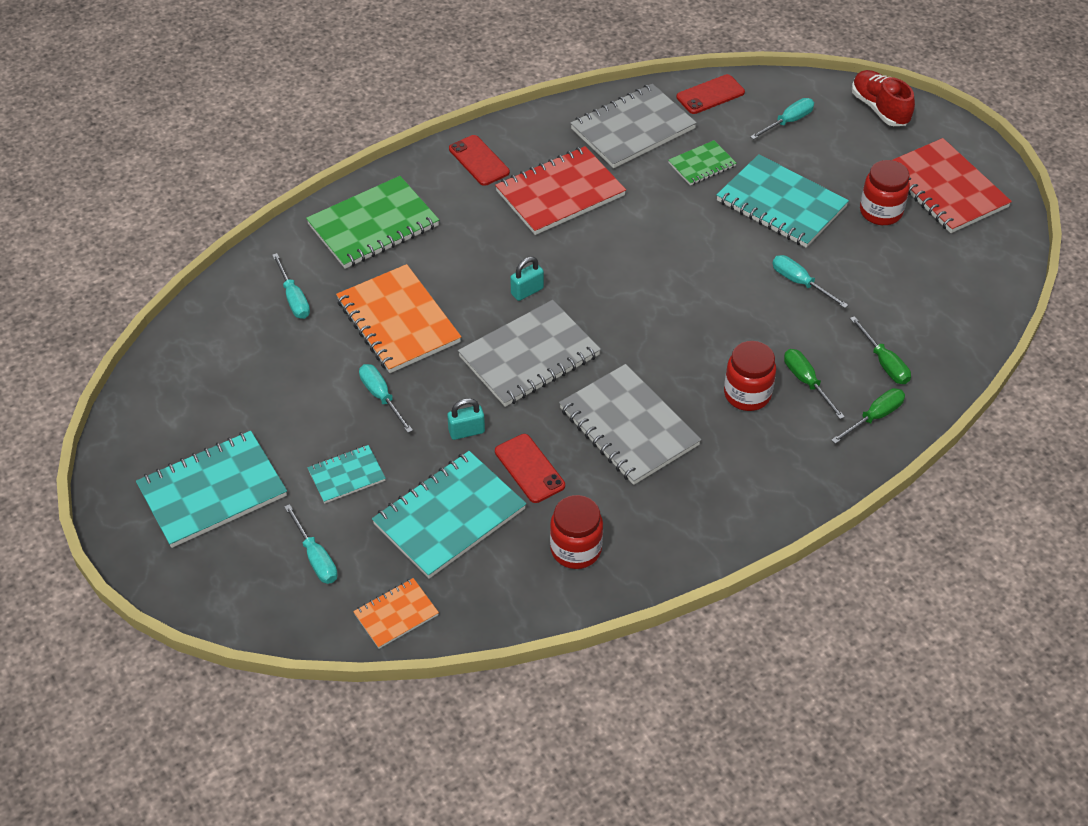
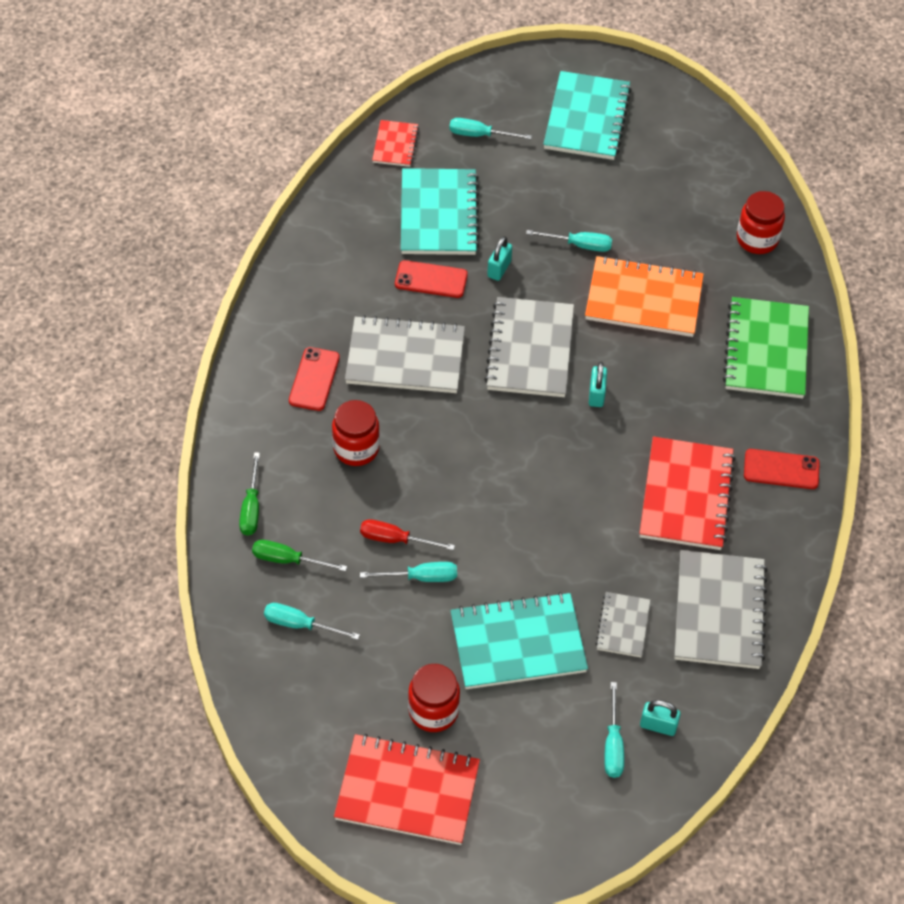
camera: 130 degrees right, 5 degrees up
turquoise screwdriver [272,253,310,319] -> turquoise screwdriver moved to [264,603,360,640]
turquoise notebook [307,445,386,504] -> none
orange notebook [353,578,439,649] -> red notebook [372,120,419,167]
red jar [550,495,603,569] -> red jar moved to [737,191,785,254]
green notebook [668,140,736,186] -> grey notebook [595,592,651,657]
red phone [676,74,745,114] -> red phone moved to [289,347,340,411]
green screwdriver [784,349,845,419] -> none
red shoe [852,70,915,126] -> none
none -> red screwdriver [360,519,455,550]
none -> turquoise padlock [640,700,681,736]

